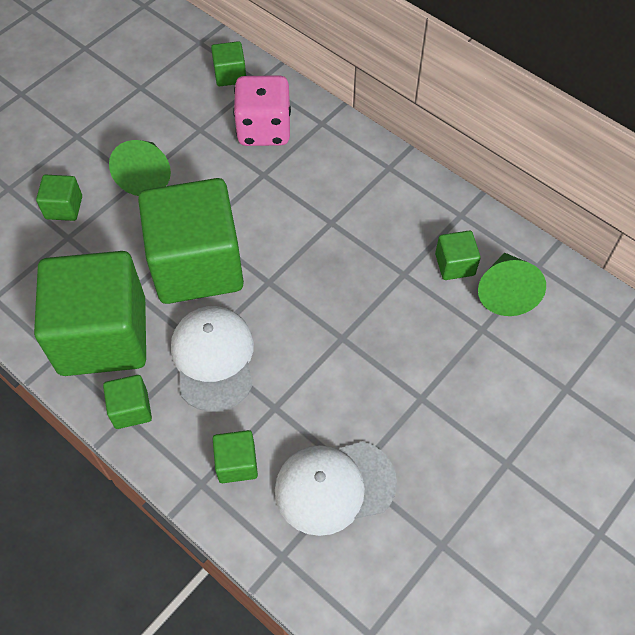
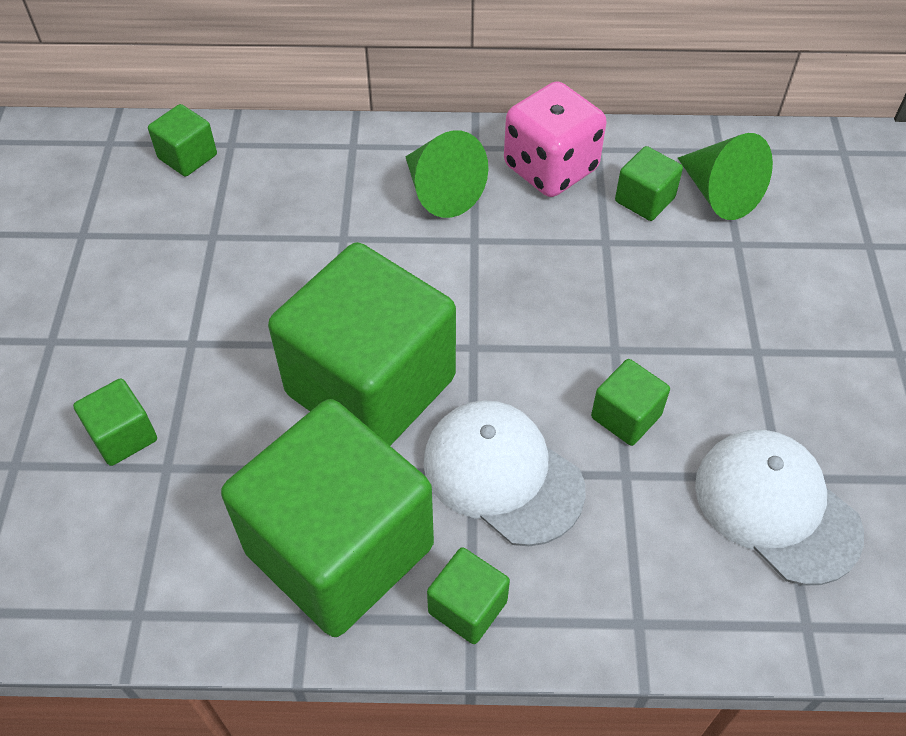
camera: 40 degrees left, 5 degrees down
green cone [109,140,171,196] -> green cone moved to [405,130,488,218]
green cube [213,430,258,483] -> green cube moved to [591,359,670,446]
pink dice [233,75,291,146] -> pink dice moved to [504,81,607,197]
white cap [275,441,397,536] -> white cap turned 105 degrees clockwise [695,430,864,585]

